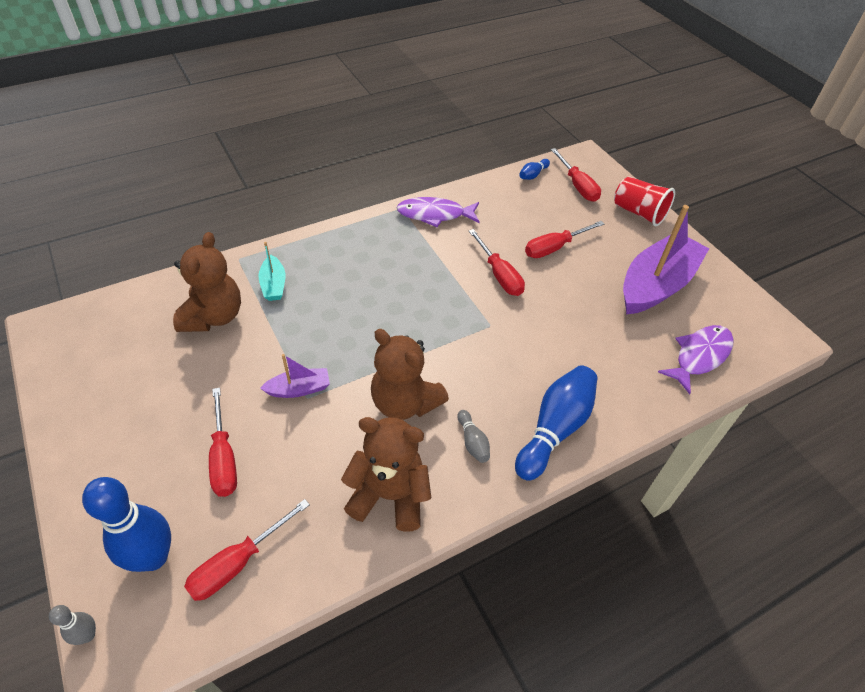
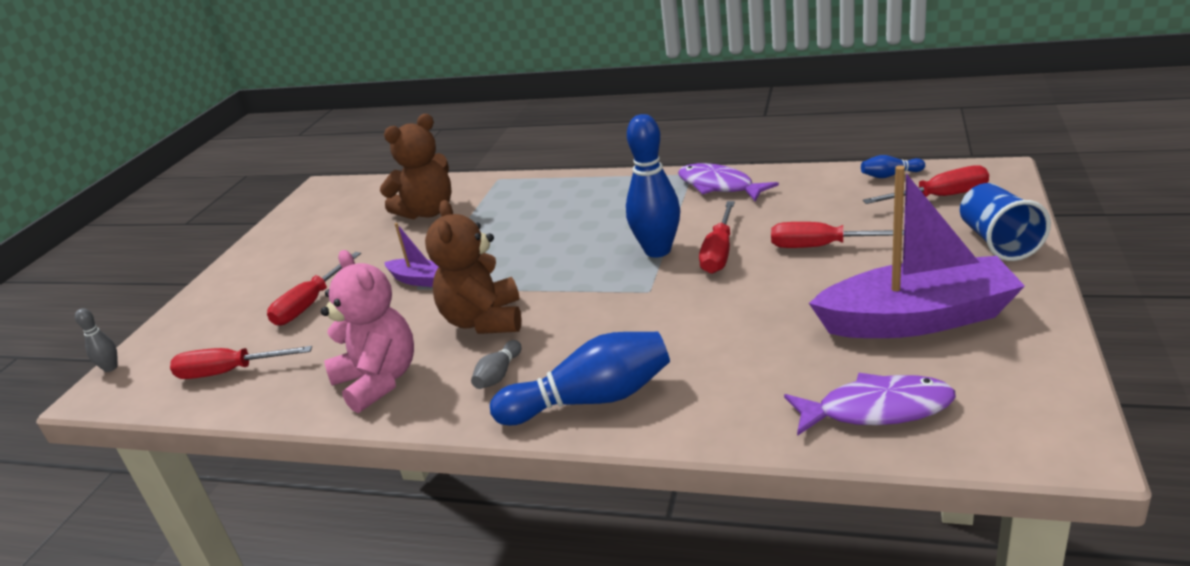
camera: 50 degrees right, 20 degrees down
blue bowling pin [82,477,171,572] -> blue bowling pin moved to [626,114,680,258]
turquoise boat [258,242,285,301] -> none
brown teddy bear [341,417,431,532] -> pink teddy bear [321,250,414,413]
red screwdriver [551,148,601,202] -> red screwdriver turned 120 degrees counterclockwise [863,165,989,204]
red cup [614,176,675,226] -> blue cup [960,183,1051,261]

